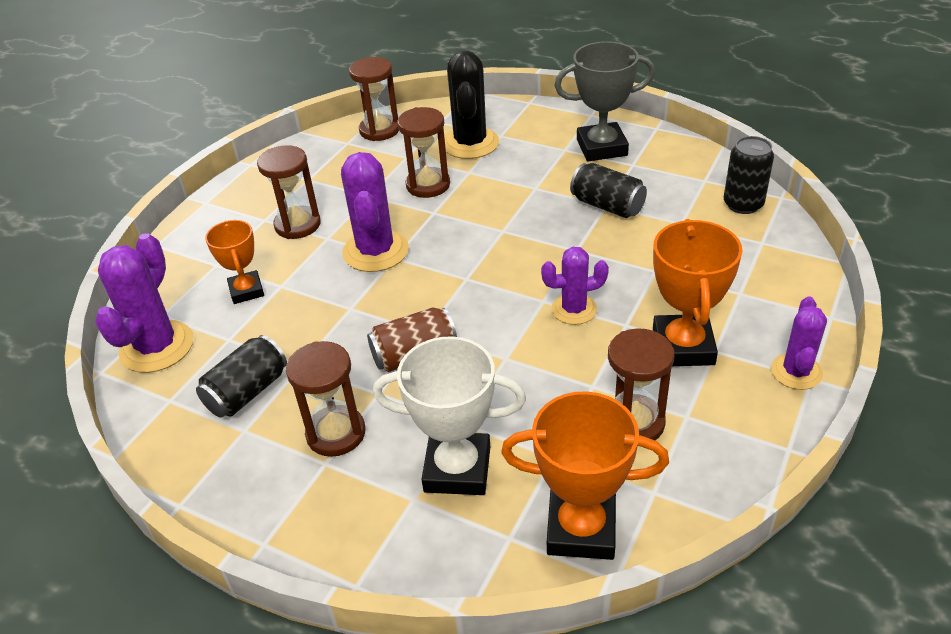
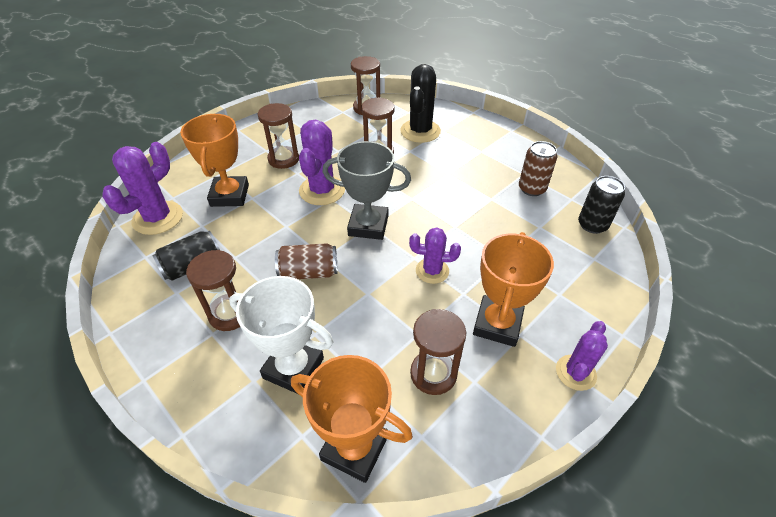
camera: 15 degrees right, 5 degrees up
orange trophy [205,220,264,304] -> orange trophy [180,114,249,207], size x1.59
grey trophy [554,41,655,161] -> grey trophy moved to [322,141,411,240]
black can [570,163,647,218] -> none
none -> brown can [519,141,557,196]

